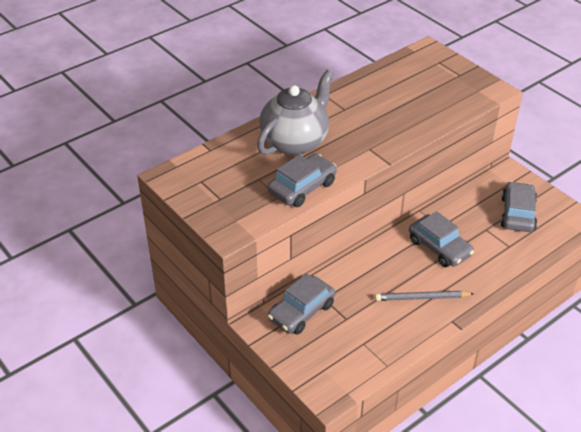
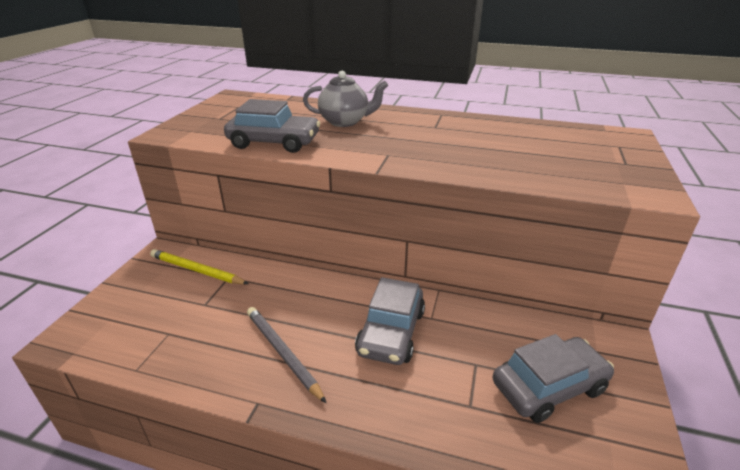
camera: 55 degrees right, 10 degrees down
grey teapot [257,70,334,156] -> grey teapot [303,71,388,127], size x0.61
grey car [268,273,335,335] -> yellow pencil [150,249,248,284]

